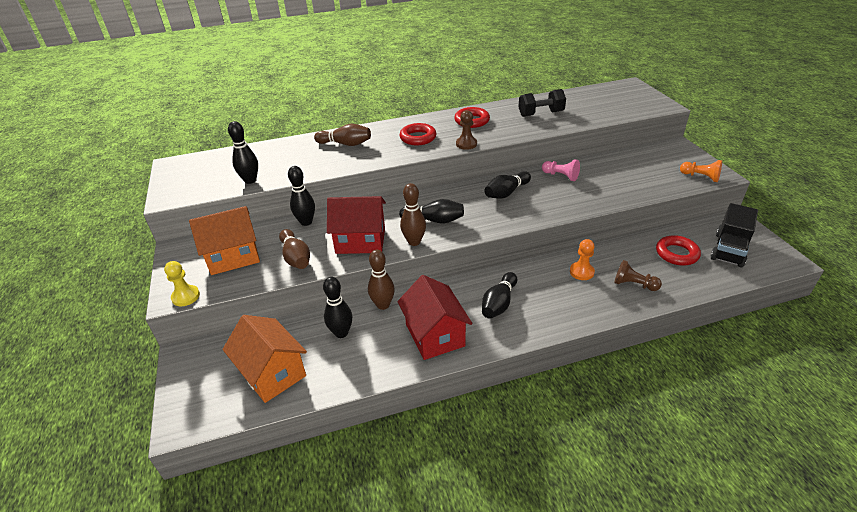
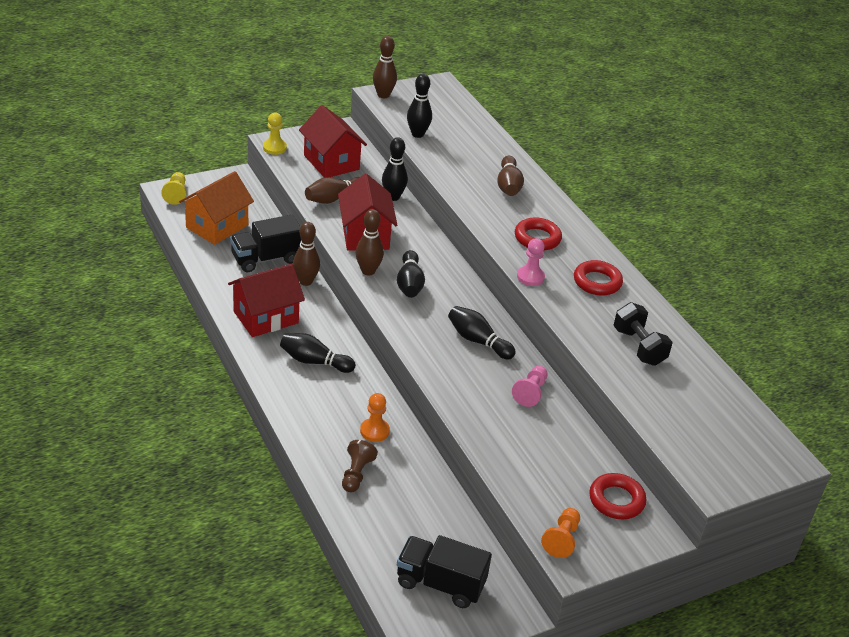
camera: 75 degrees right, 0 degrees up
orange house [189,206,260,275] -> red house [299,105,367,178]
black bowling pin [323,277,352,338] -> black truck [230,215,301,272]
brown pawn [456,110,477,150] -> pink pawn [517,238,545,286]
red ring [656,235,701,266] -> red ring moved to [589,473,646,519]
none -> yellow pawn [161,172,187,205]
none -> brown bowling pin [373,36,397,98]

